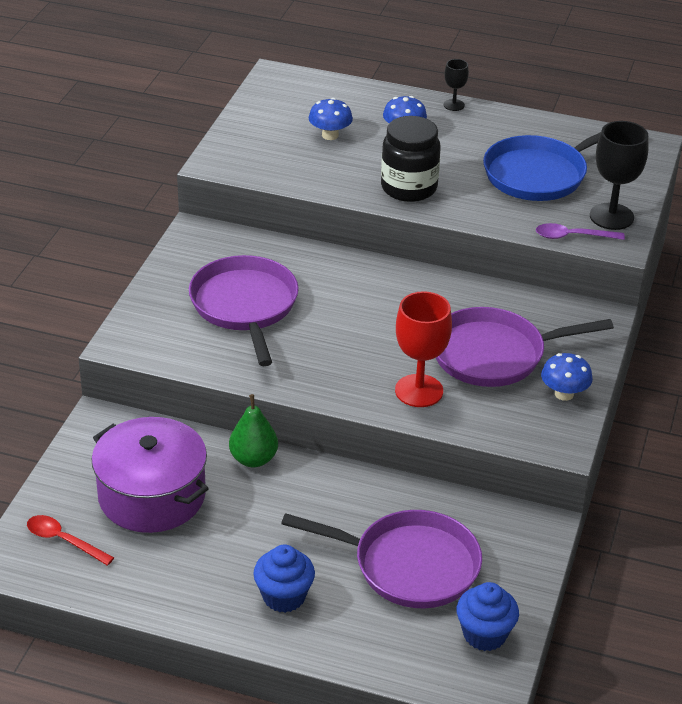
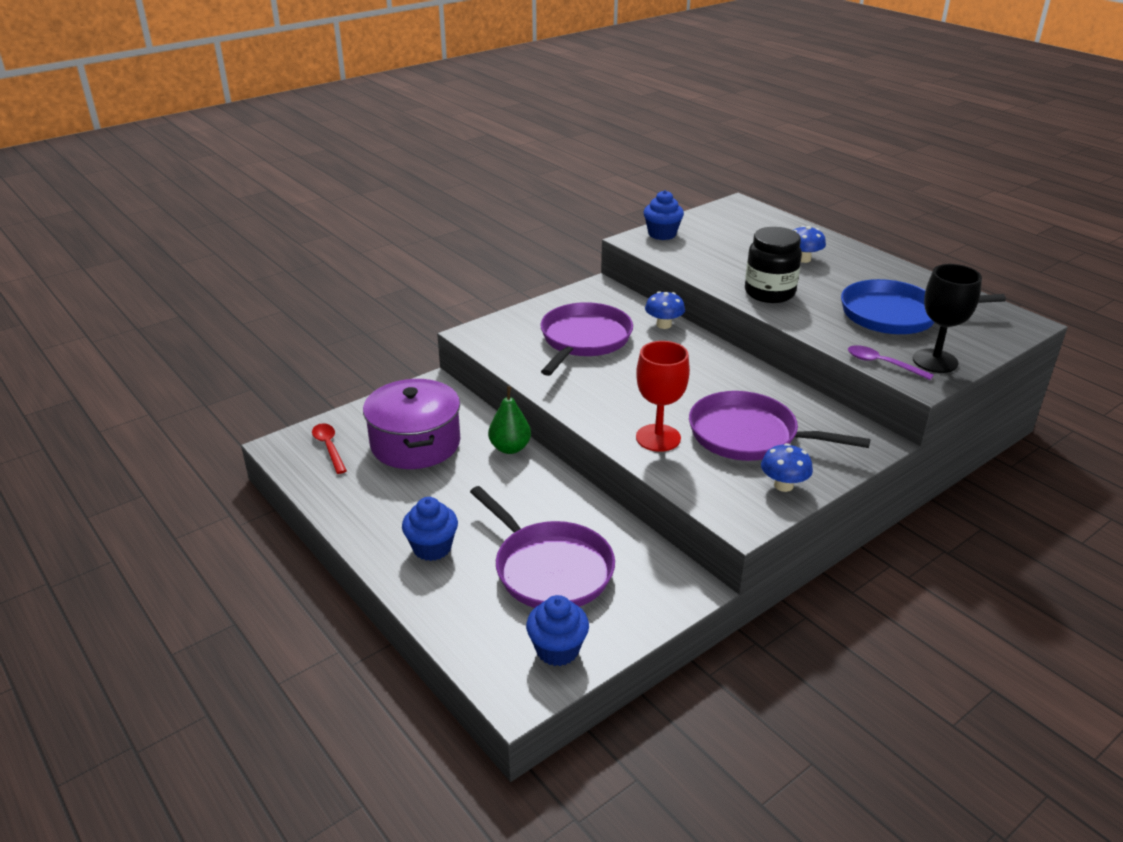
camera: 35 degrees right, 5 degrees down
blue mushroom [309,98,353,140] -> blue mushroom moved to [645,291,685,329]
black goblet [444,59,469,111] -> none
none -> blue cupcake [643,190,684,240]

